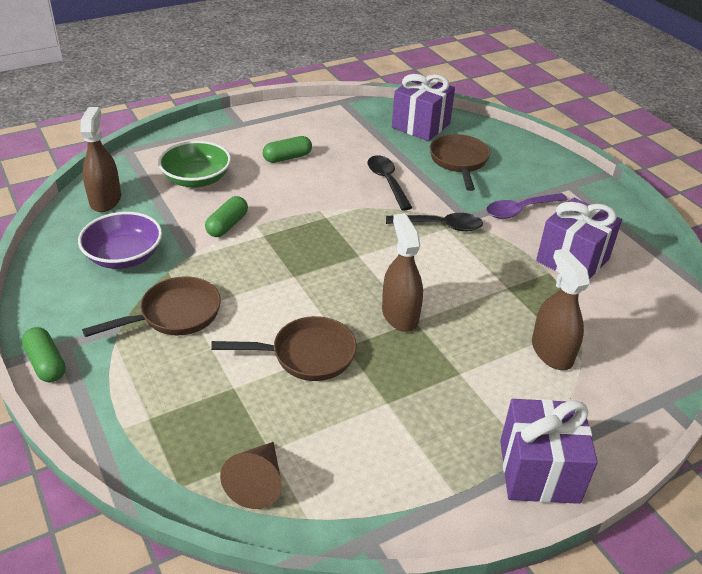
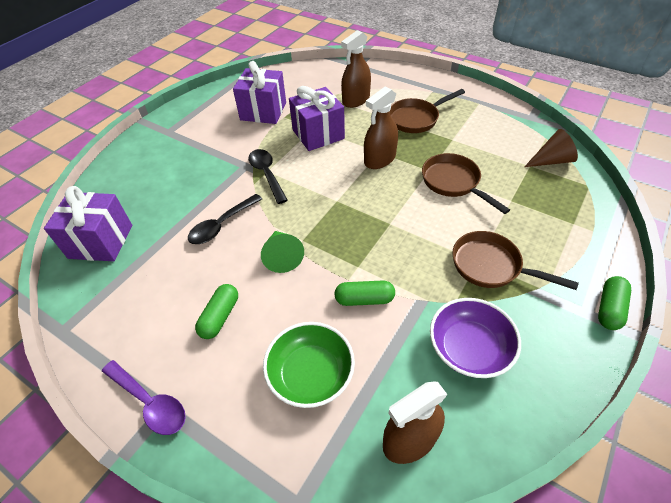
camera: 115 degrees left, 10 degrees up
green capsule [263,136,312,163] -> green capsule turned 75 degrees clockwise [195,284,238,339]
brown pan [430,134,490,191] -> brown pan moved to [389,89,465,133]
purple spoon [486,193,568,219] -> purple spoon moved to [102,360,186,435]
purple gift [500,399,598,504] -> purple gift moved to [289,86,345,151]
none -> green cone [261,231,304,273]

